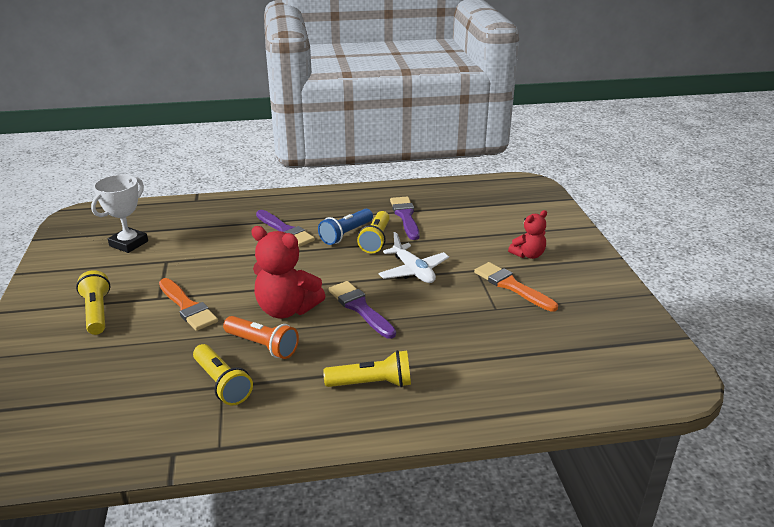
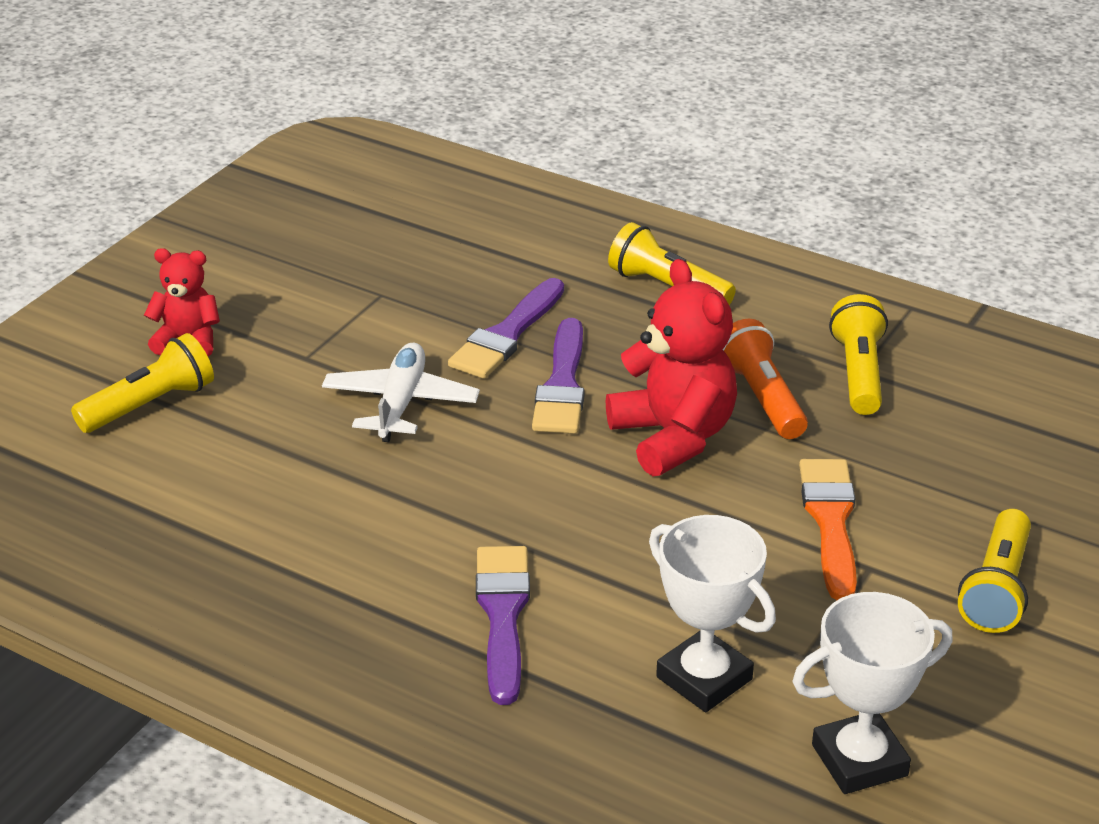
camera: 140 degrees left, 5 degrees up
blue flashlight [318,209,373,245] -> none
yellow flashlight [357,211,390,253] -> yellow flashlight moved to [71,333,214,433]
purple brush [390,197,420,240] -> purple brush moved to [448,278,564,379]
orange brush [474,262,558,312] -> none
none -> white trophy [649,515,776,712]

